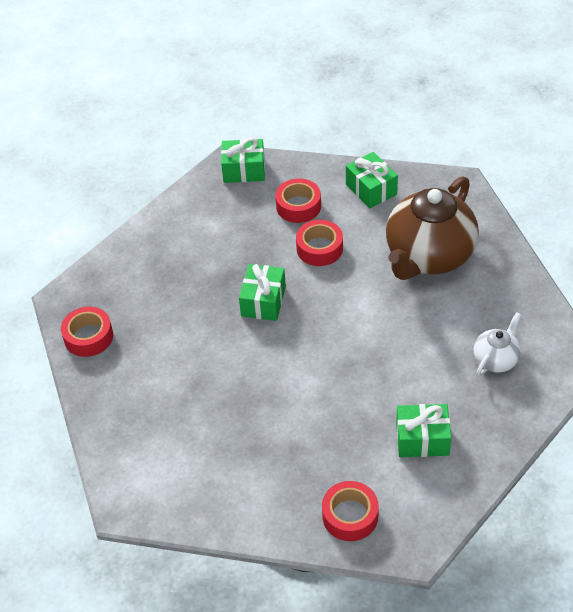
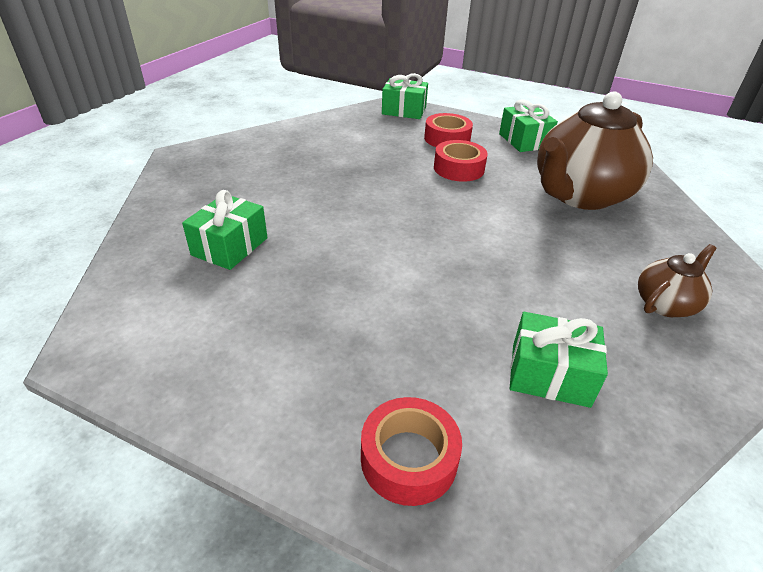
camera: 10 degrees right, 10 degrees down
red tape [61,307,113,357] -> none
green gift [239,264,286,321] -> green gift moved to [182,190,268,270]
white teapot [474,312,521,376] -> brown teapot [638,244,717,317]

